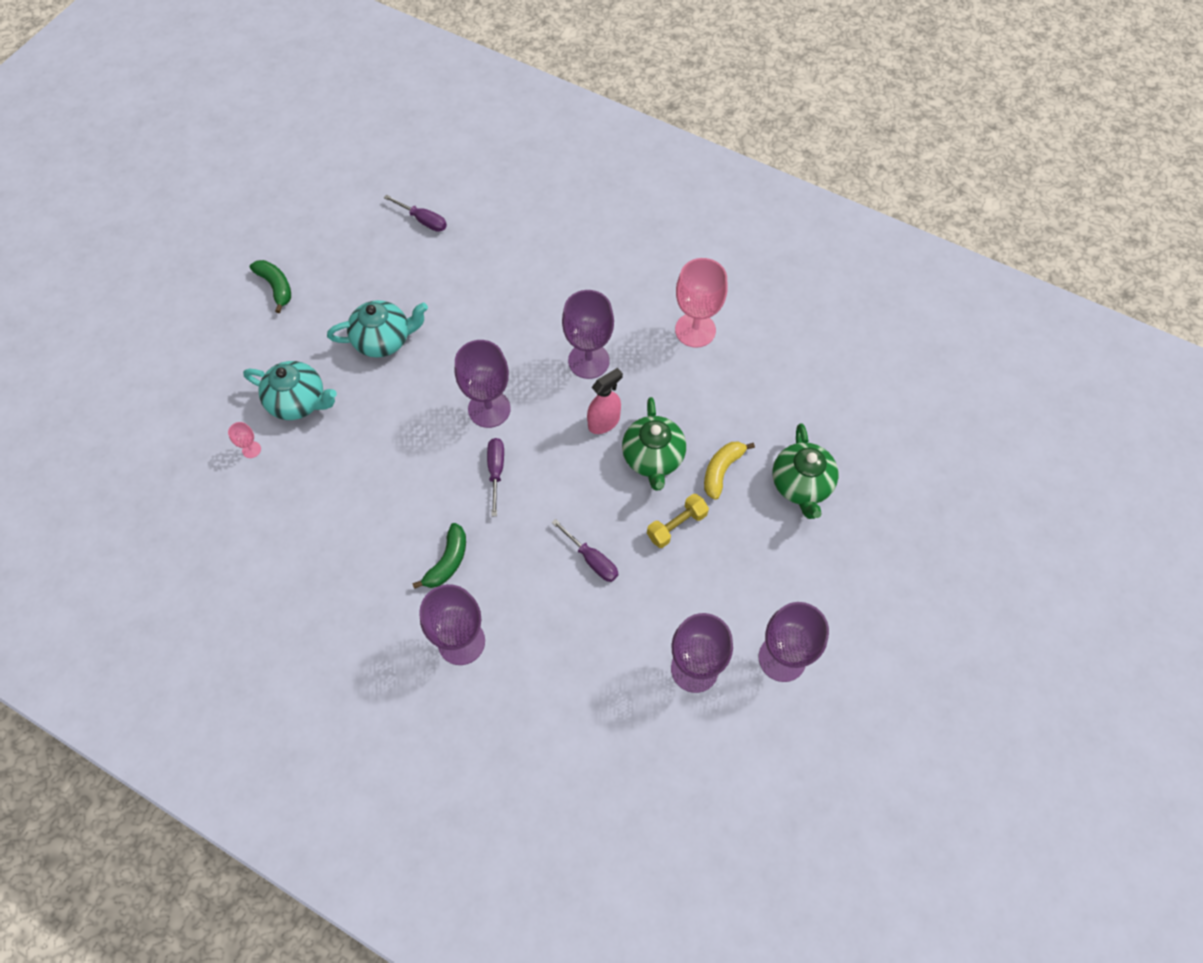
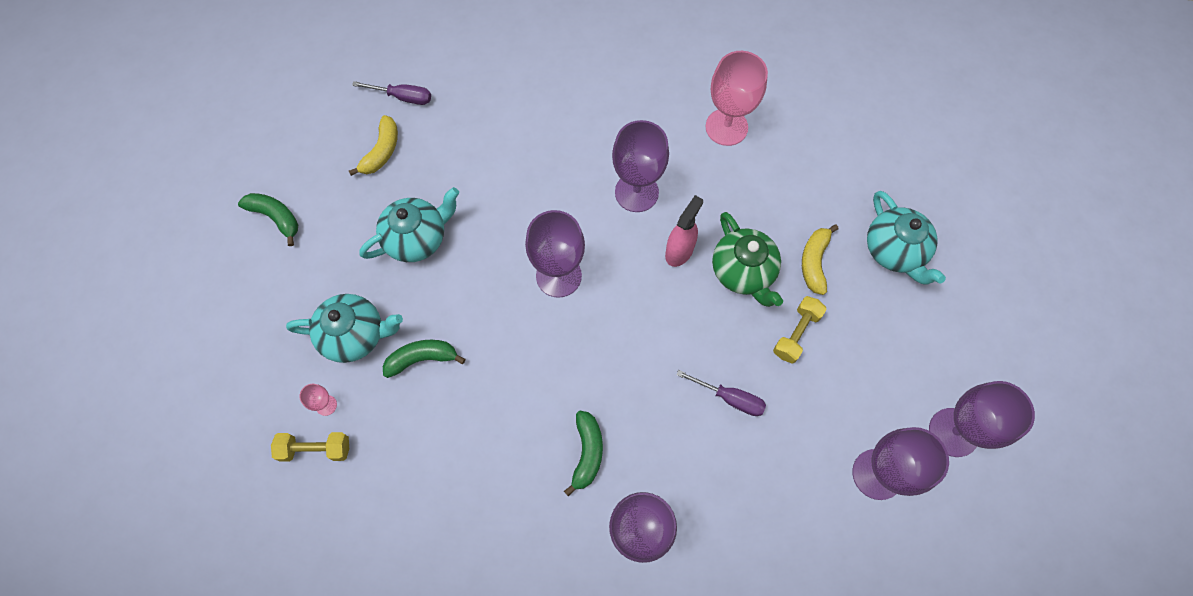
camera: 20 degrees left, 5 degrees up
purple screwdriver [487,438,504,516] -> none
green teapot [773,423,839,519] -> turquoise teapot [867,191,946,285]
none -> yellow dumbbell [271,432,349,462]
none -> yellow banana [349,115,398,176]
none -> green banana [383,340,465,378]

